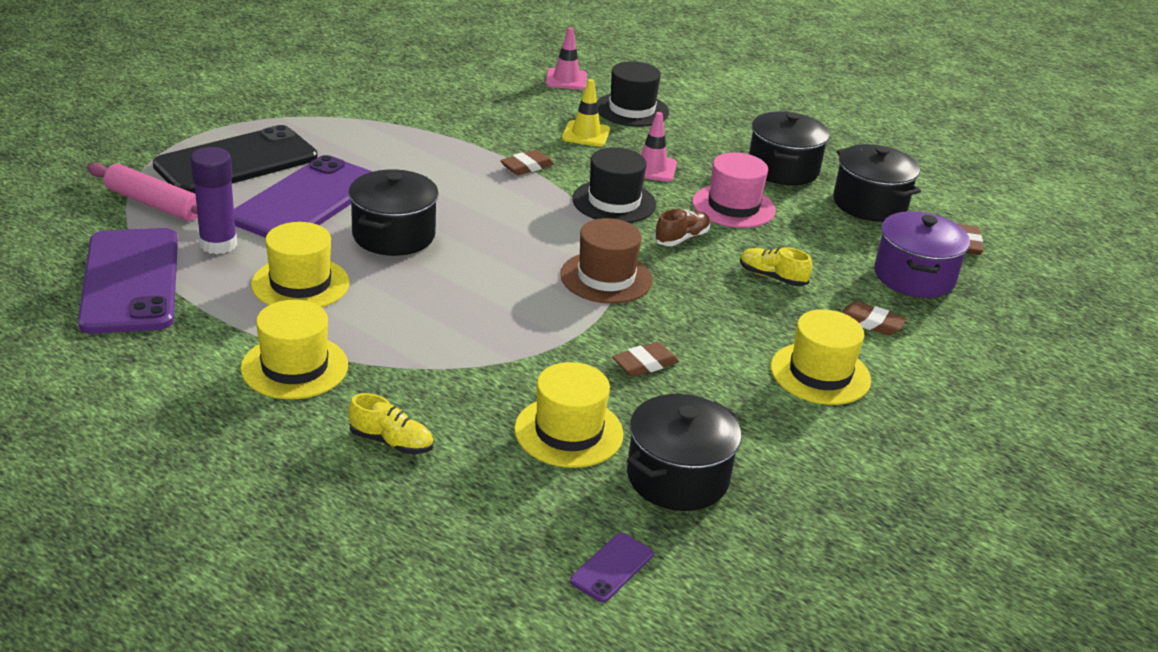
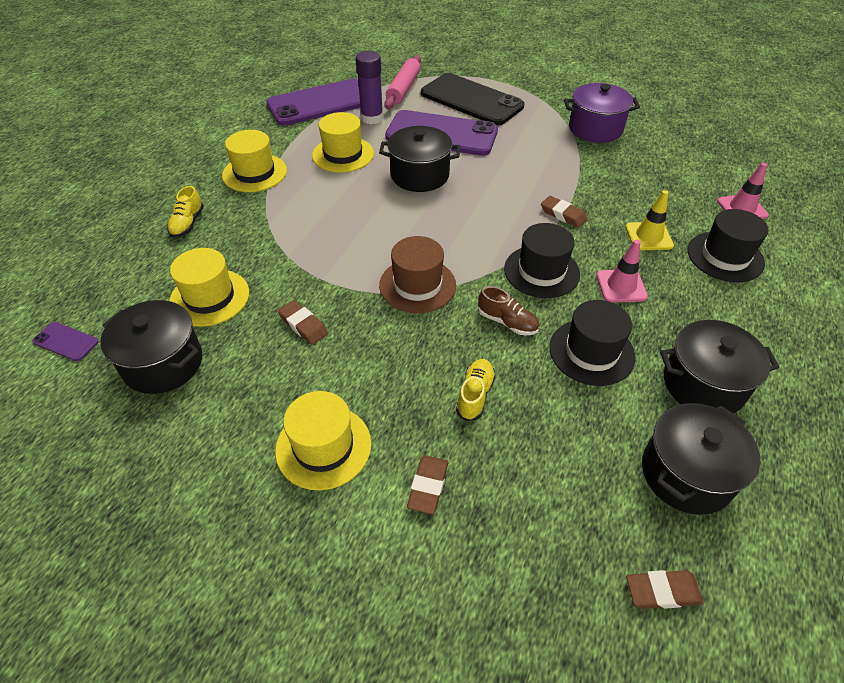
camera: 80 degrees right, 15 degrees up
pink hat [692,152,776,228] -> black hat [549,300,635,386]
purple pot [874,211,970,298] -> purple pot moved to [564,83,640,143]

